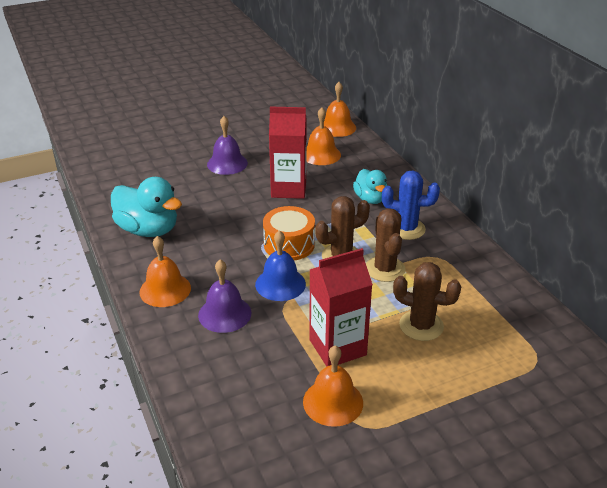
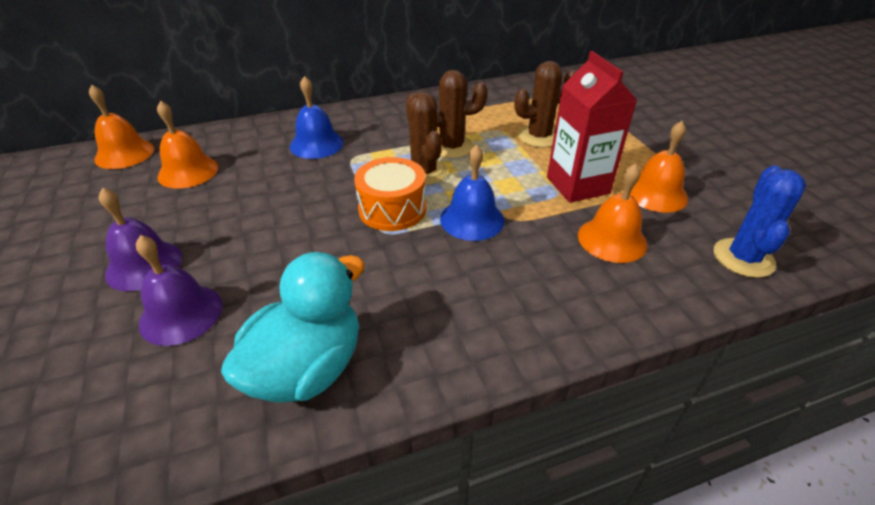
camera: 85 degrees left, 5 degrees up
orange bell [139,236,191,307] -> orange bell moved to [578,163,647,263]
purple bell [198,259,252,333] -> purple bell moved to [136,235,222,346]
red carton [269,107,307,199] -> none
turquoise duck [353,169,387,204] -> blue bell [290,76,344,159]
blue cactus [382,170,440,240] -> blue cactus moved to [714,165,806,278]
brown cactus [393,262,461,341] -> brown cactus turned 45 degrees clockwise [514,61,576,148]

